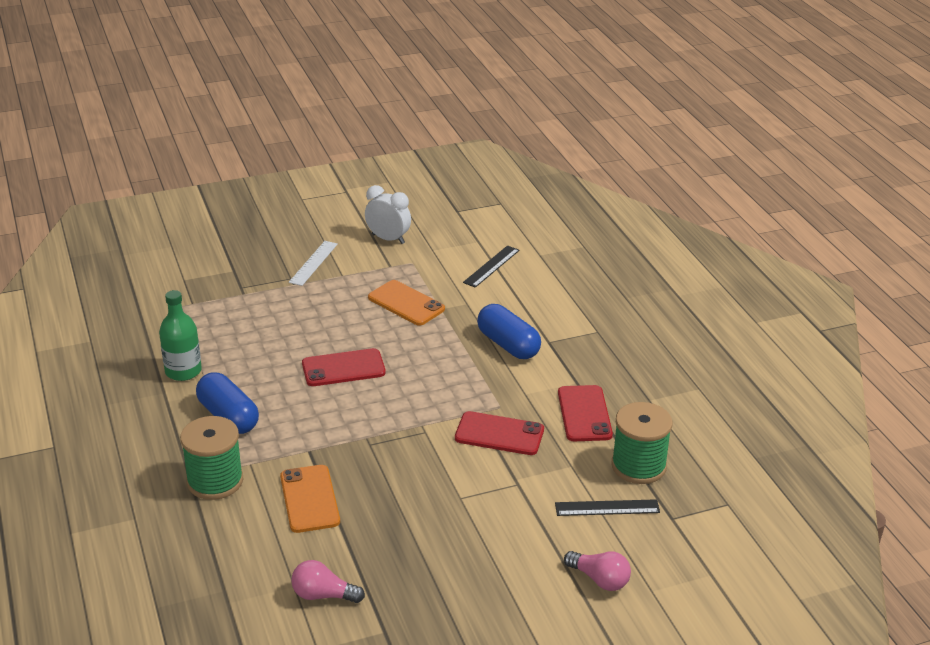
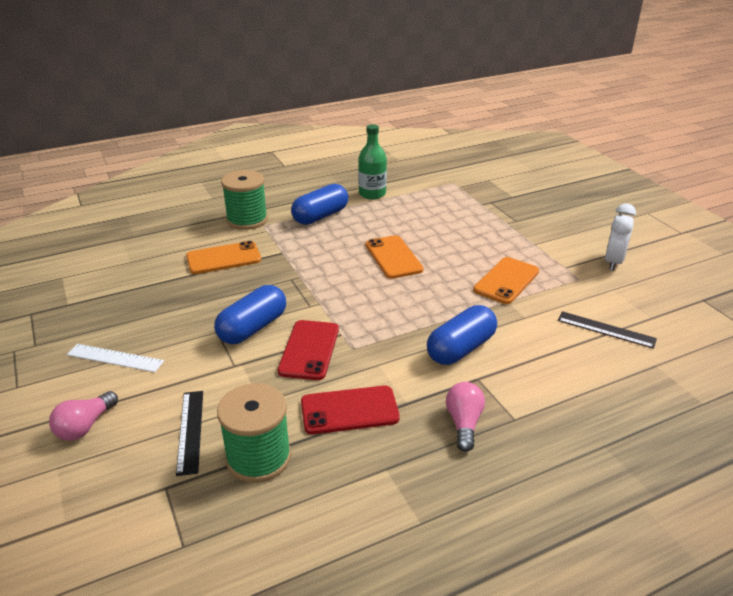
camera: 85 degrees right, 0 degrees up
white ruler [289,241,338,286] -> white ruler moved to [67,344,164,372]
pink light bulb [291,560,365,603] -> pink light bulb moved to [446,382,485,452]
red phone [302,348,386,386] -> orange phone [365,235,424,279]
none -> blue capsule [214,285,286,344]

